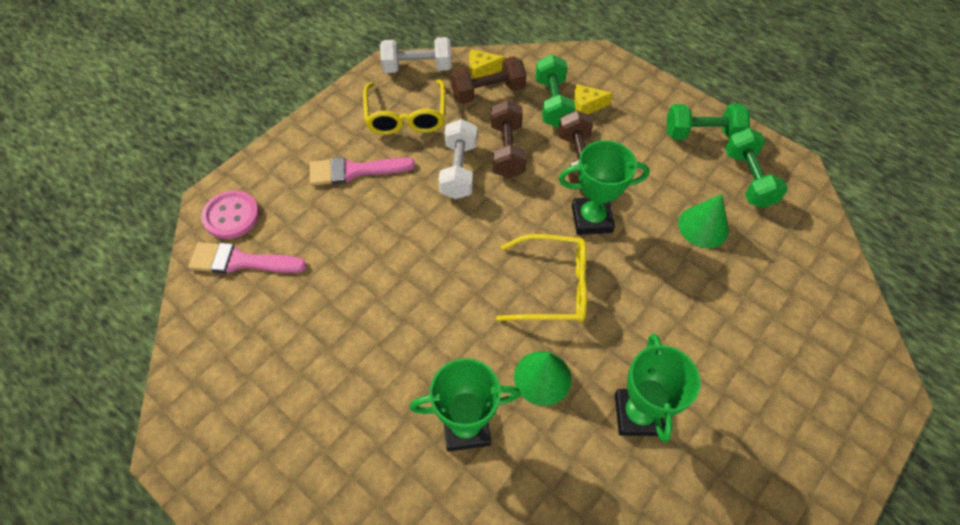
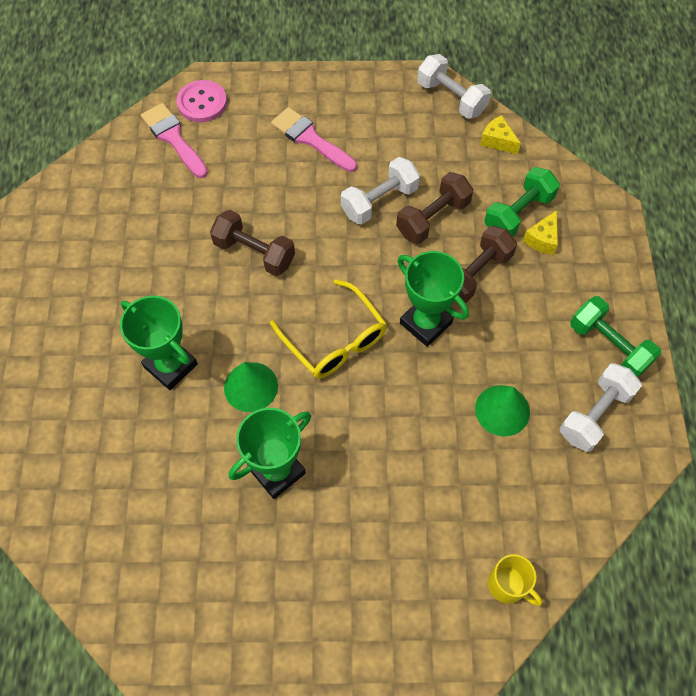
camera: 50 degrees right, 5 degrees up
yellow glasses [363,79,445,135] -> none
brown dumbbell [451,56,527,104] -> brown dumbbell moved to [210,210,295,276]
yellow cheese [573,84,613,114] -> yellow cheese turned 105 degrees counterclockwise [523,210,558,255]
green dumbbell [725,128,788,208] -> white dumbbell [560,363,642,452]
none -> yellow mug [488,554,542,606]

